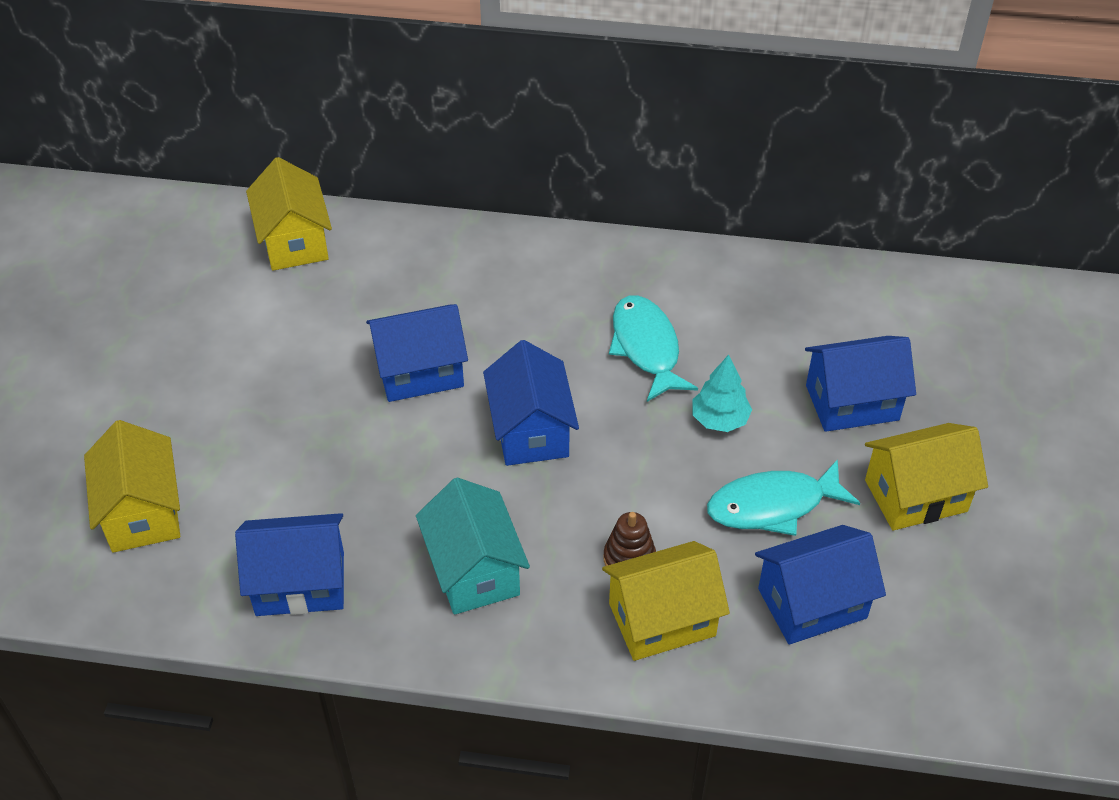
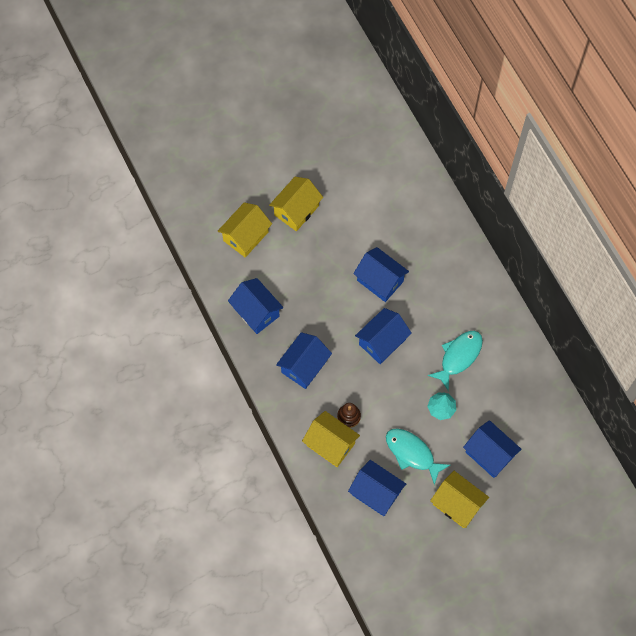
camera: 55 degrees right, 20 degrees up
yellow house [246,157,332,271] -> yellow house moved to [269,177,323,231]
turquoise house [416,478,530,615] -> blue house [276,332,332,389]

